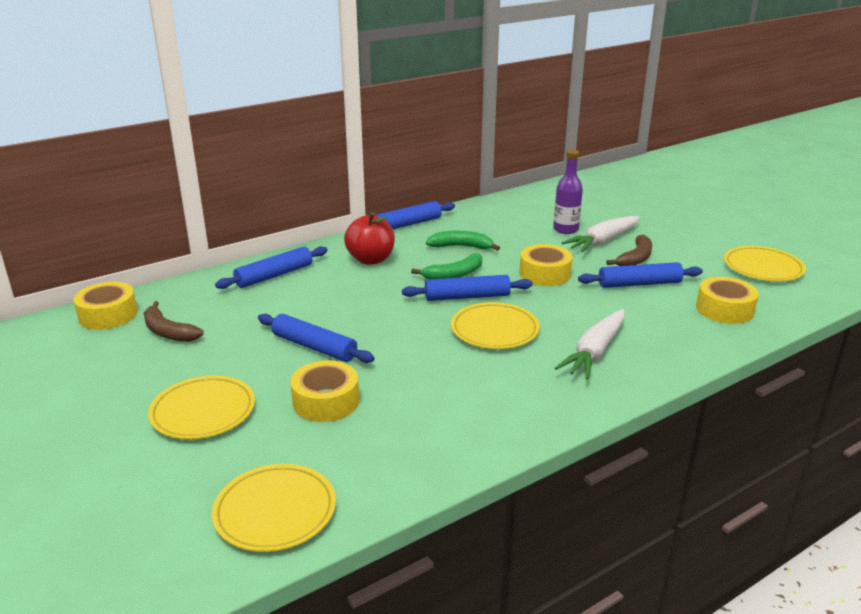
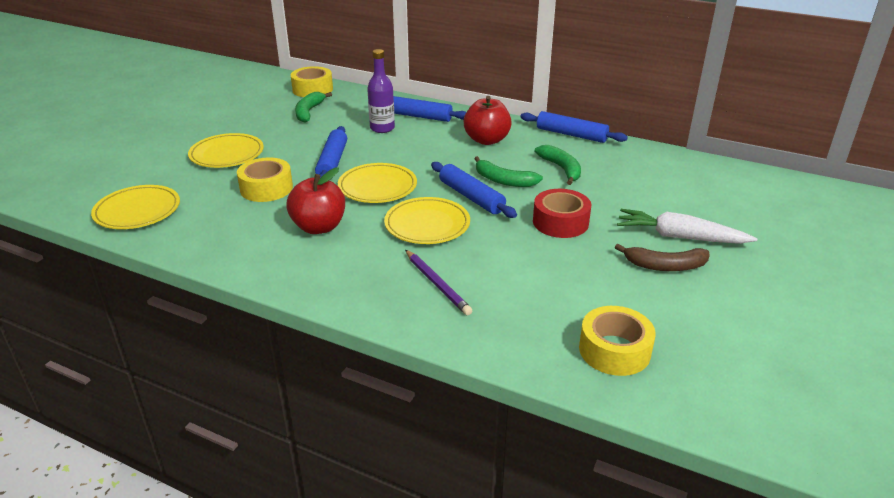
camera: 60 degrees right, 5 degrees up
brown banana [144,301,204,342] -> green banana [295,92,332,123]
yellow tape [519,244,573,286] -> red tape [533,189,591,238]
purple bottle [553,150,583,234] -> purple bottle moved to [367,49,395,133]
white carrot [555,309,625,379] -> purple pencil [405,250,472,316]
blue rolling pin [578,262,703,288] -> none
yellow plate [724,246,806,281] -> yellow plate moved to [338,163,417,203]
none -> red apple [286,167,345,234]

